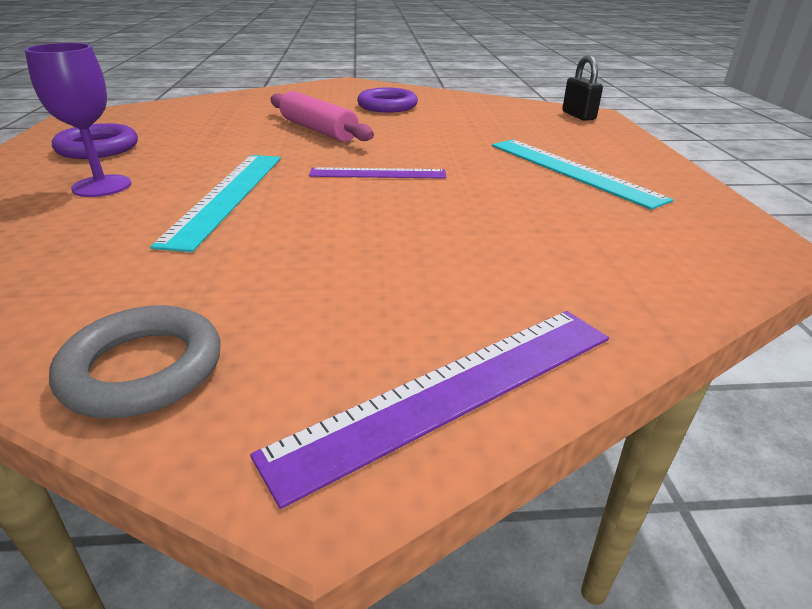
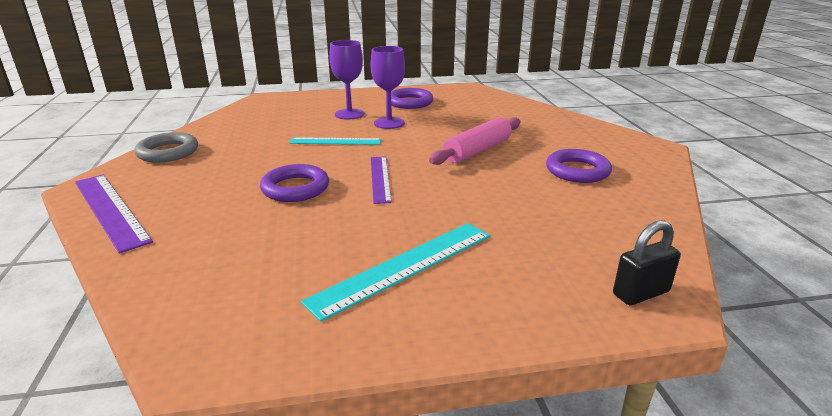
camera: 85 degrees right, 5 degrees down
turquoise ruler [150,155,281,252] -> turquoise ruler [289,137,381,145], size x0.65
none -> purple ring [260,164,329,202]
none -> purple goblet [371,46,405,129]

